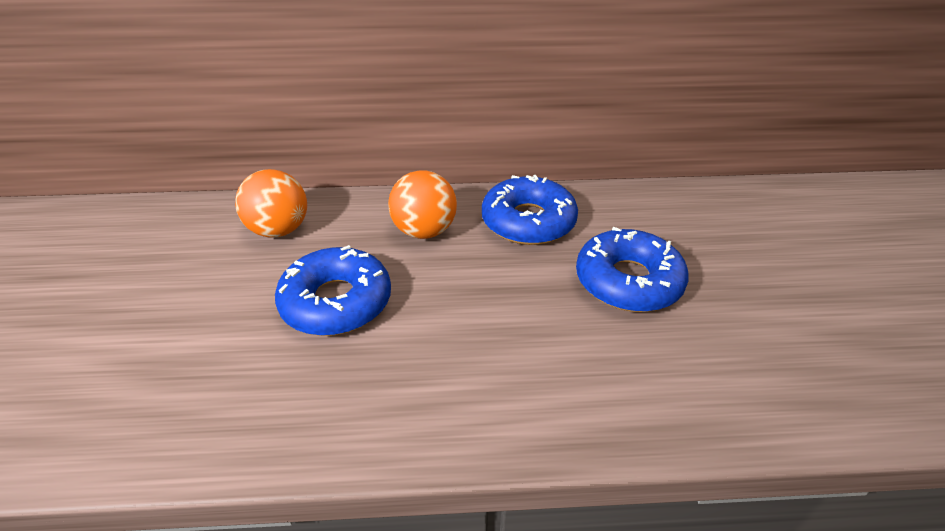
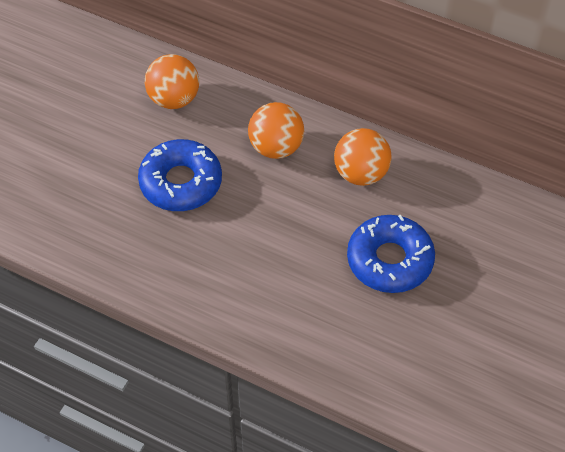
camera: 30 degrees right, 15 degrees up
blue donut [482,175,578,245] -> orange ball [334,128,392,186]

